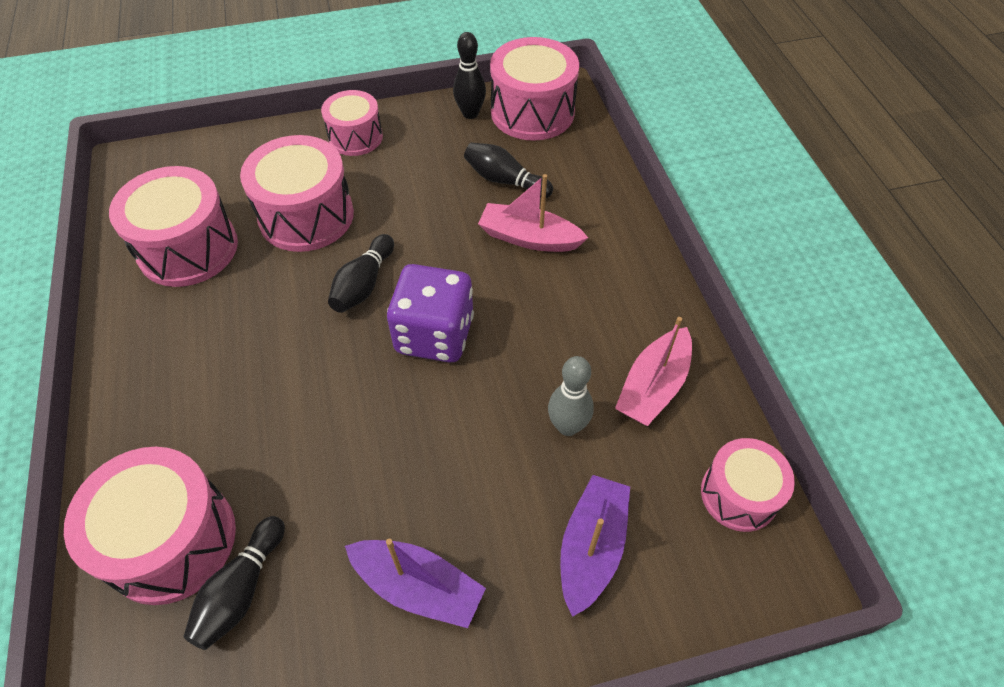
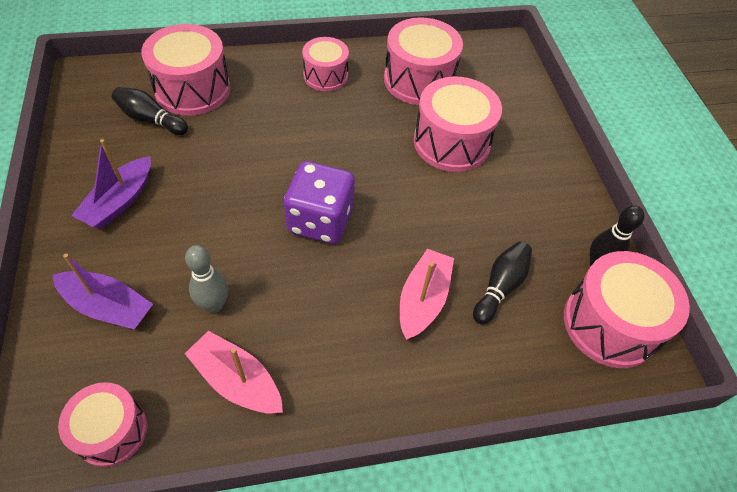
camera: 90 degrees right, 0 degrees up
pink drum [321,90,383,156] -> pink drum moved to [302,37,349,91]
black bowling pin [328,234,394,313] -> none

